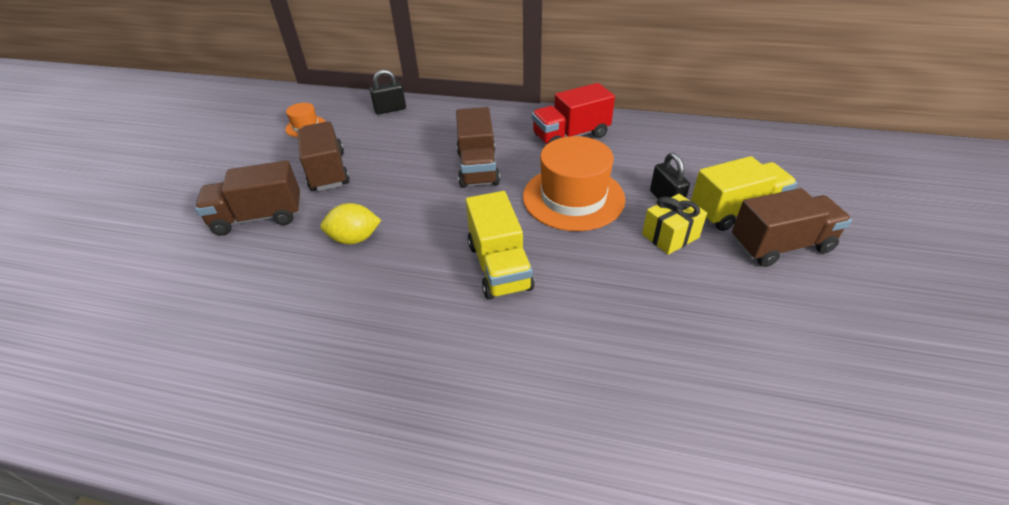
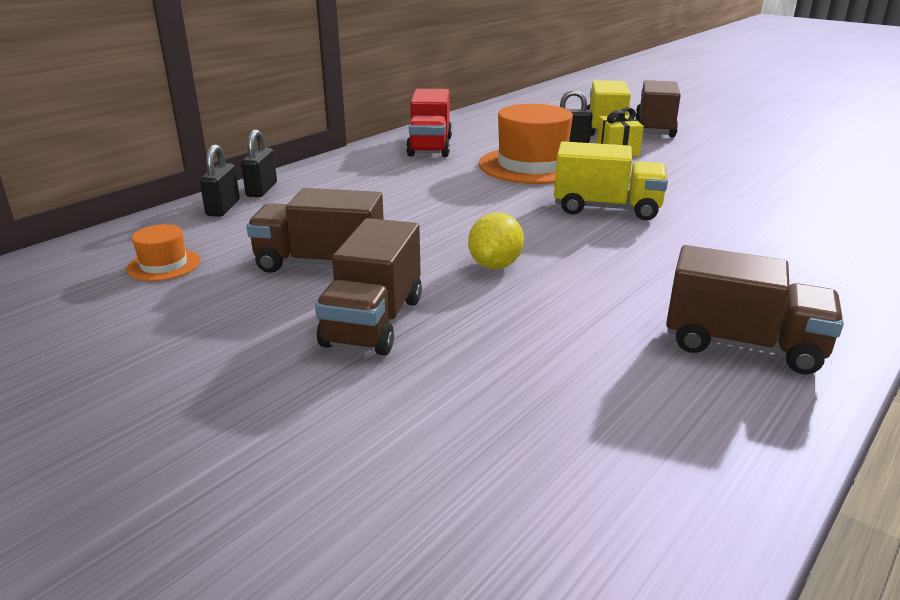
camera: 65 degrees left, 15 degrees down
brown truck [456,107,500,188] -> brown truck moved to [666,245,844,374]
none -> black padlock [241,129,277,197]

